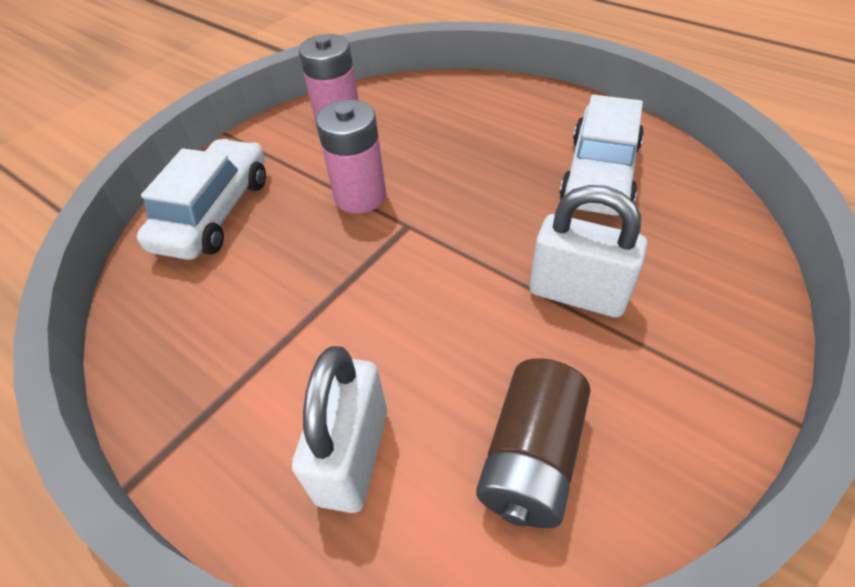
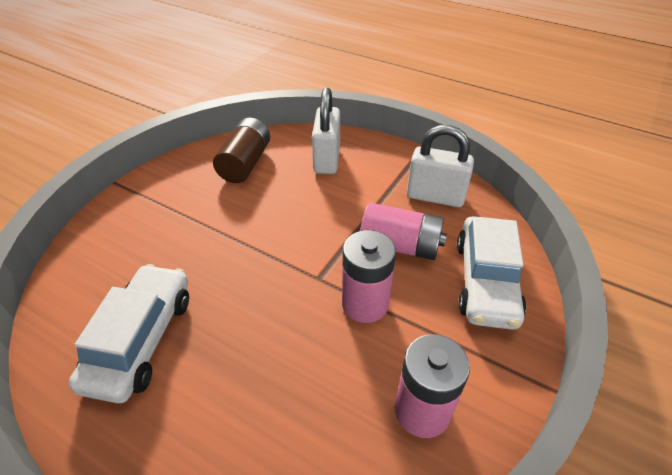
camera: 170 degrees right, 5 degrees down
white padlock [529,185,647,318] -> white padlock moved to [407,125,474,207]
none -> pink battery [360,203,447,260]

